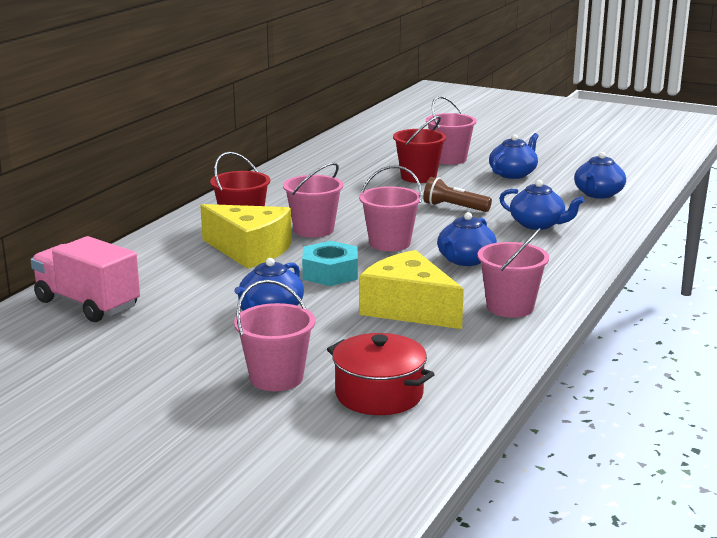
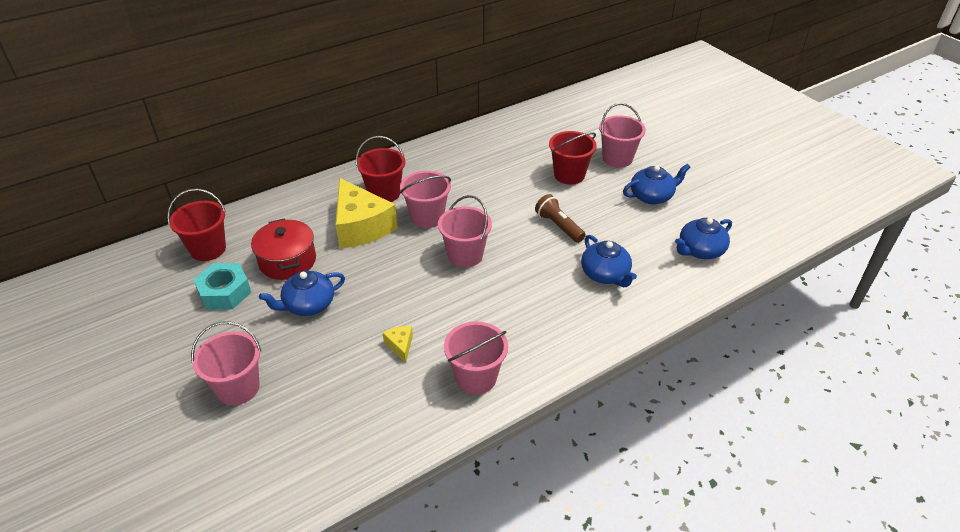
camera: 30 degrees right, 20 degrees up
pink truck [31,236,140,322] -> red bucket [167,189,226,261]
turquoise nut [302,241,358,286] -> turquoise nut moved to [193,263,252,310]
red pot [327,333,435,415] -> red pot moved to [251,218,316,280]
yellow cheese [359,250,464,329] -> yellow cheese [383,326,413,363], size x0.41
blue teapot [437,212,497,266] -> none

